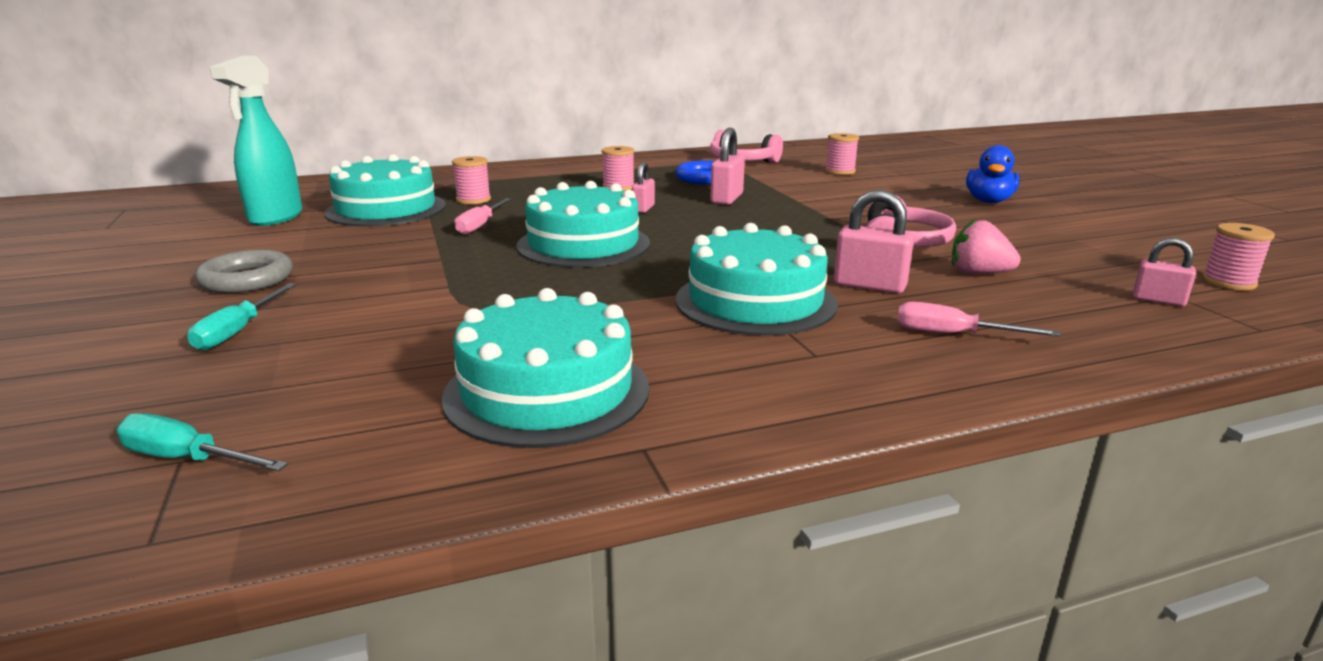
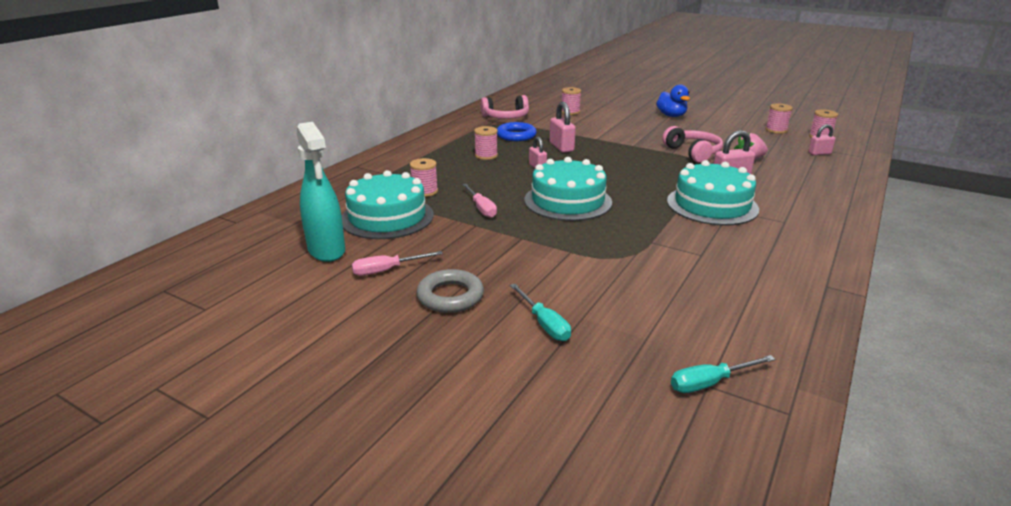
camera: 40 degrees left, 5 degrees up
turquoise cake [441,288,649,448] -> none
pink screwdriver [897,302,1061,336] -> pink screwdriver moved to [352,251,443,276]
none -> pink spool [765,103,793,134]

